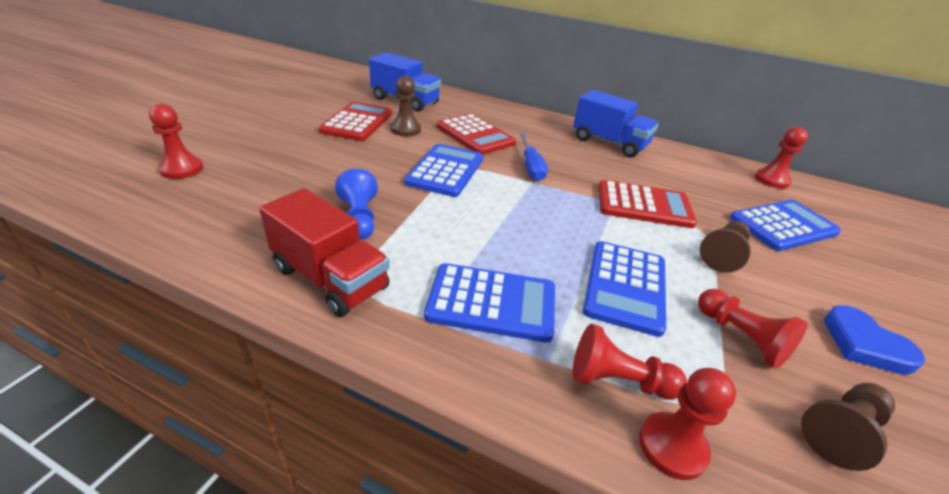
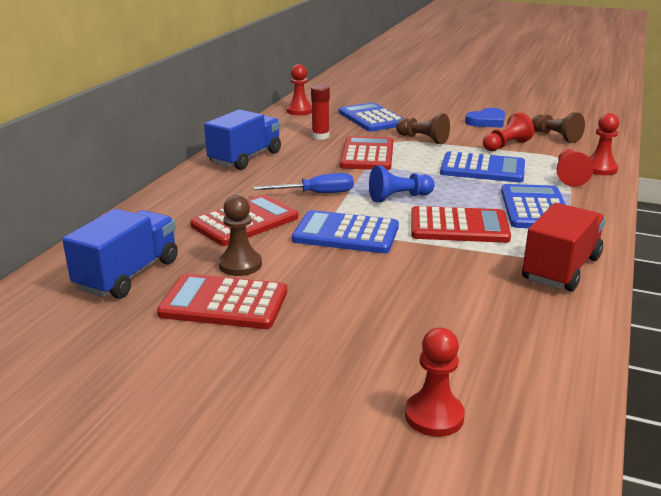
camera: 90 degrees left, 10 degrees down
blue pawn [335,169,378,240] -> blue pawn moved to [369,166,434,202]
none -> red glue stick [311,85,330,140]
none -> red calculator [411,206,511,243]

